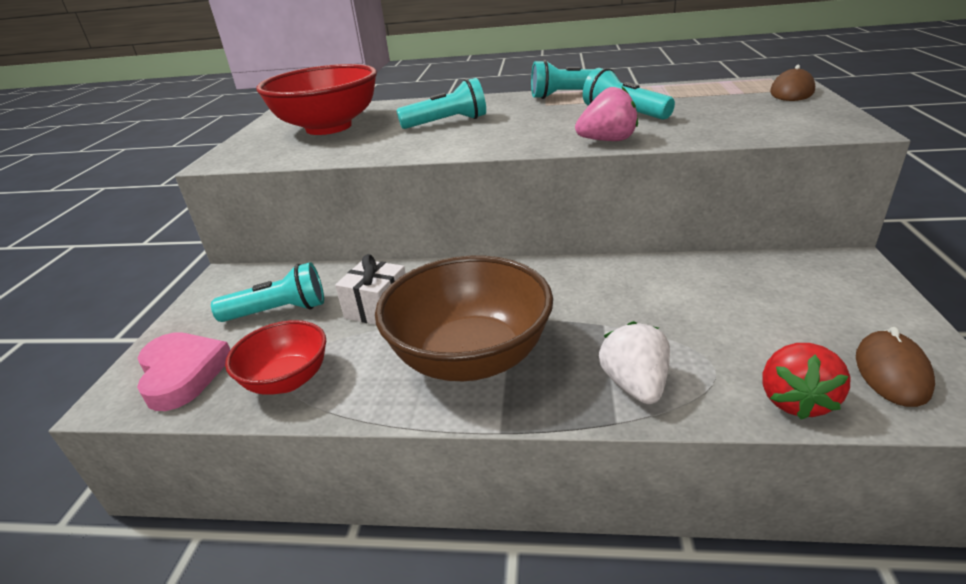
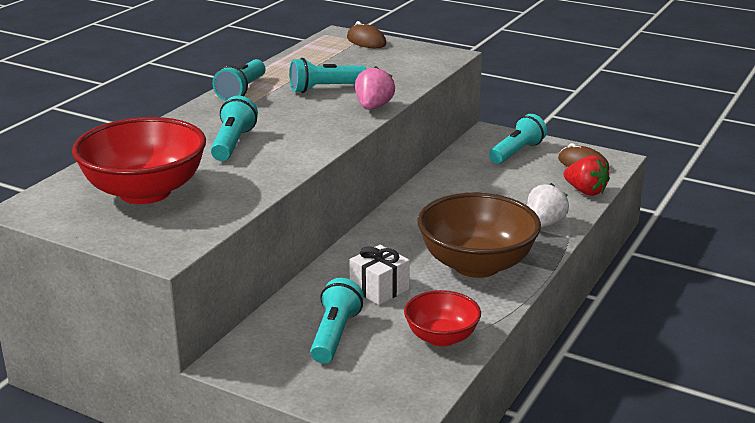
camera: 70 degrees left, 5 degrees down
pink heart [137,332,230,411] -> none
white strawberry [599,321,670,404] -> white strawberry turned 105 degrees clockwise [527,183,569,227]
none -> turquoise flashlight [489,114,547,164]

